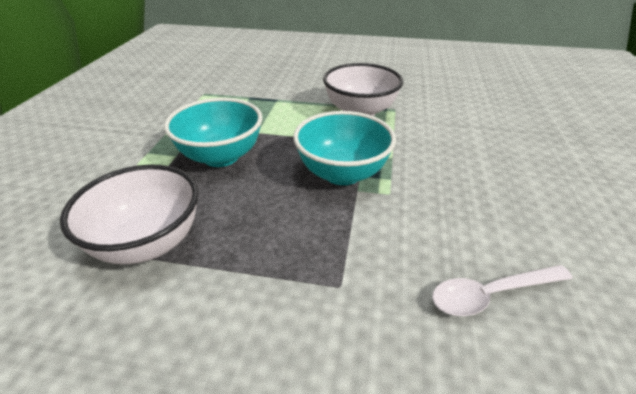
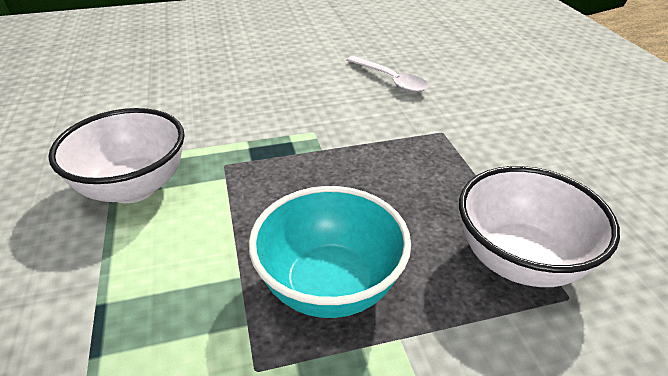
camera: 115 degrees left, 0 degrees up
turquoise bowl [293,111,396,185] -> none

